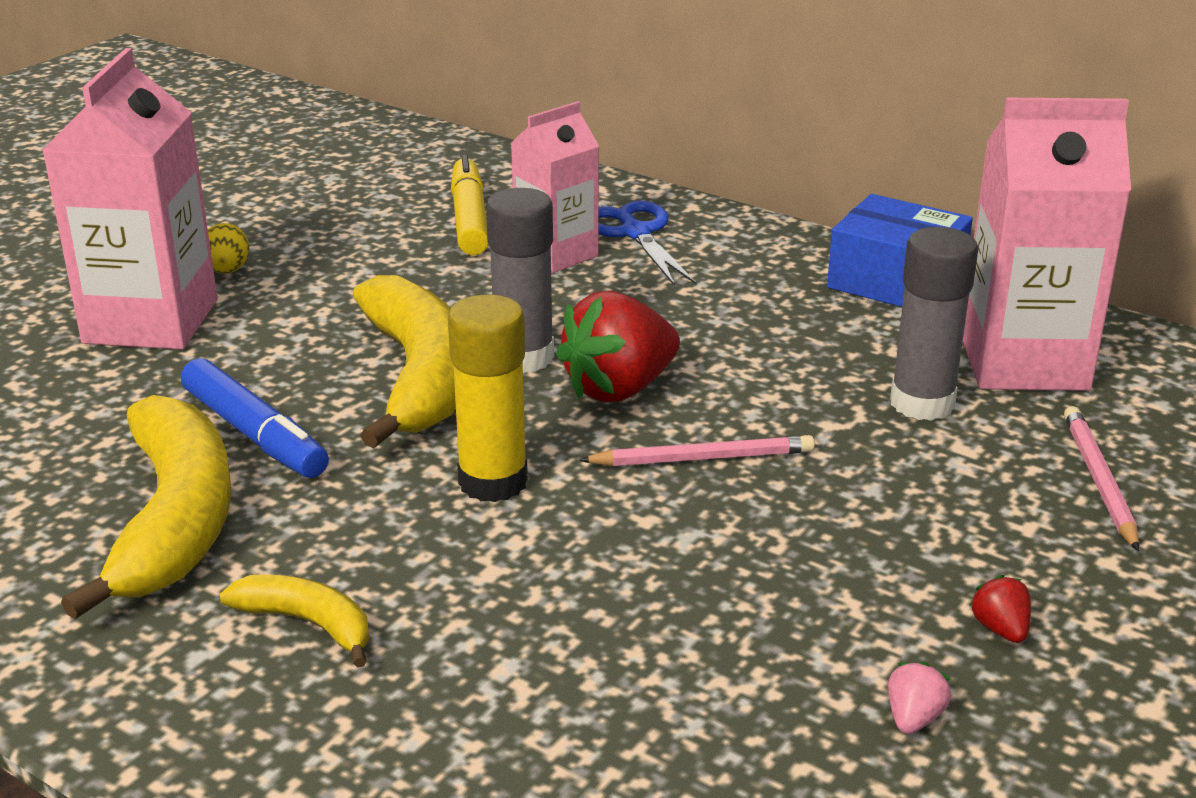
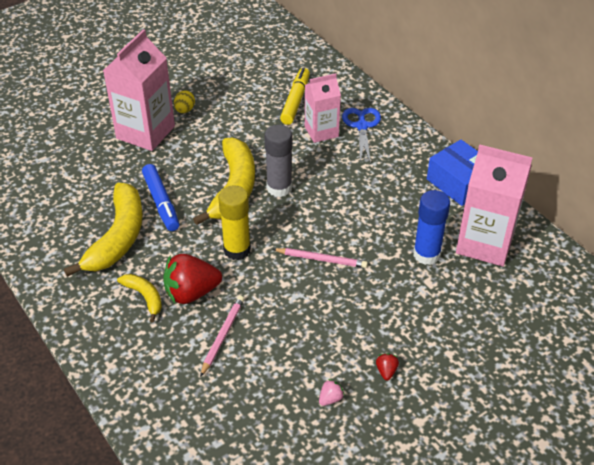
camera: 20 degrees right, 15 degrees up
red strawberry [556,291,680,402] -> red strawberry moved to [164,254,222,304]
grey glue stick [890,227,978,421] -> blue glue stick [413,190,450,265]
pink pencil [1064,406,1139,551] -> pink pencil moved to [200,296,244,377]

